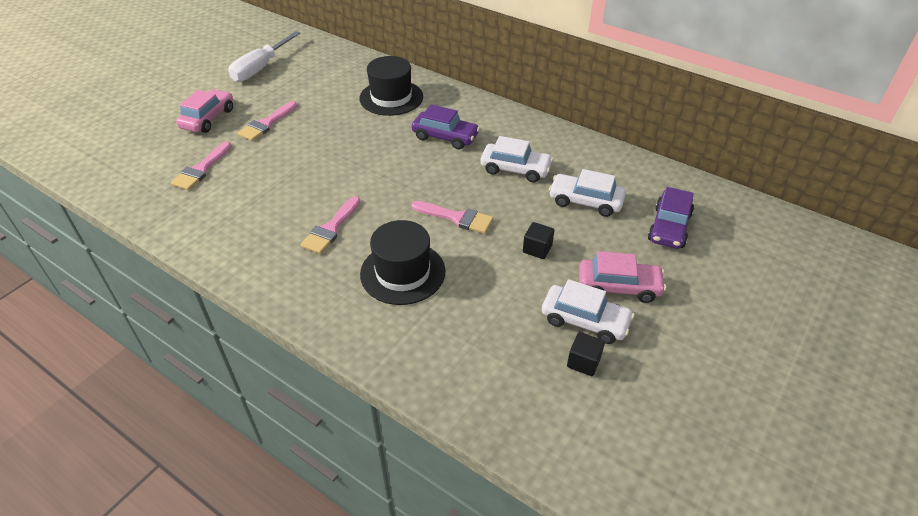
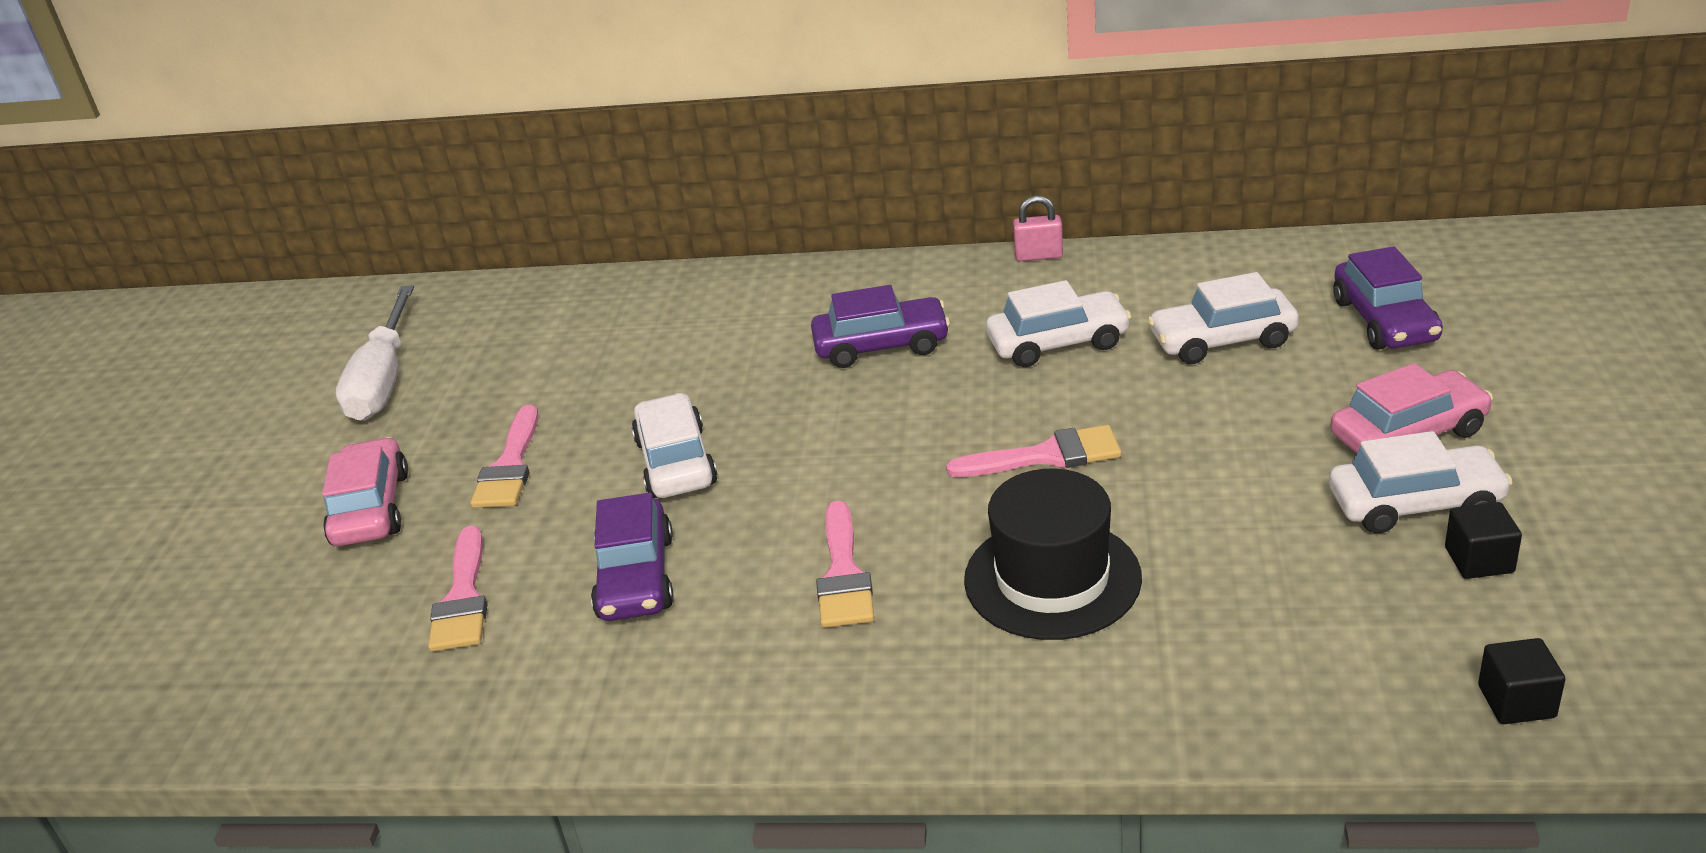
camera: 25 degrees left, 10 degrees down
black hat [359,56,423,116] -> none
black cube [523,222,554,259] -> black cube moved to [1478,638,1565,724]
none -> purple car [591,493,673,621]
none -> white car [632,393,718,498]
none -> pink padlock [1013,195,1063,262]

